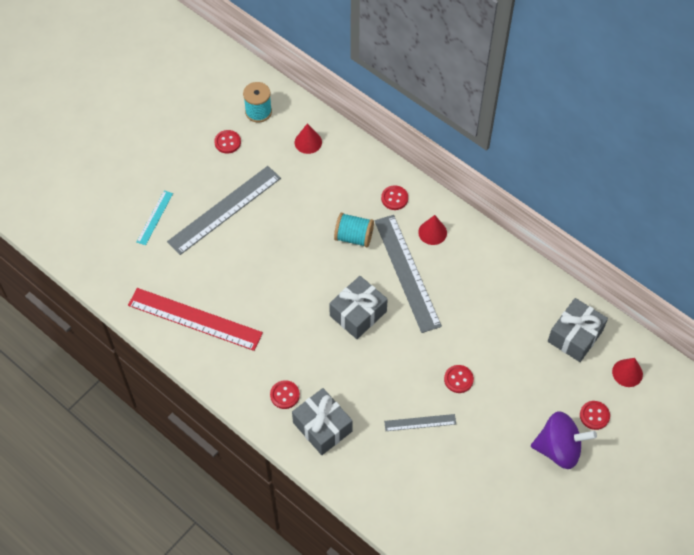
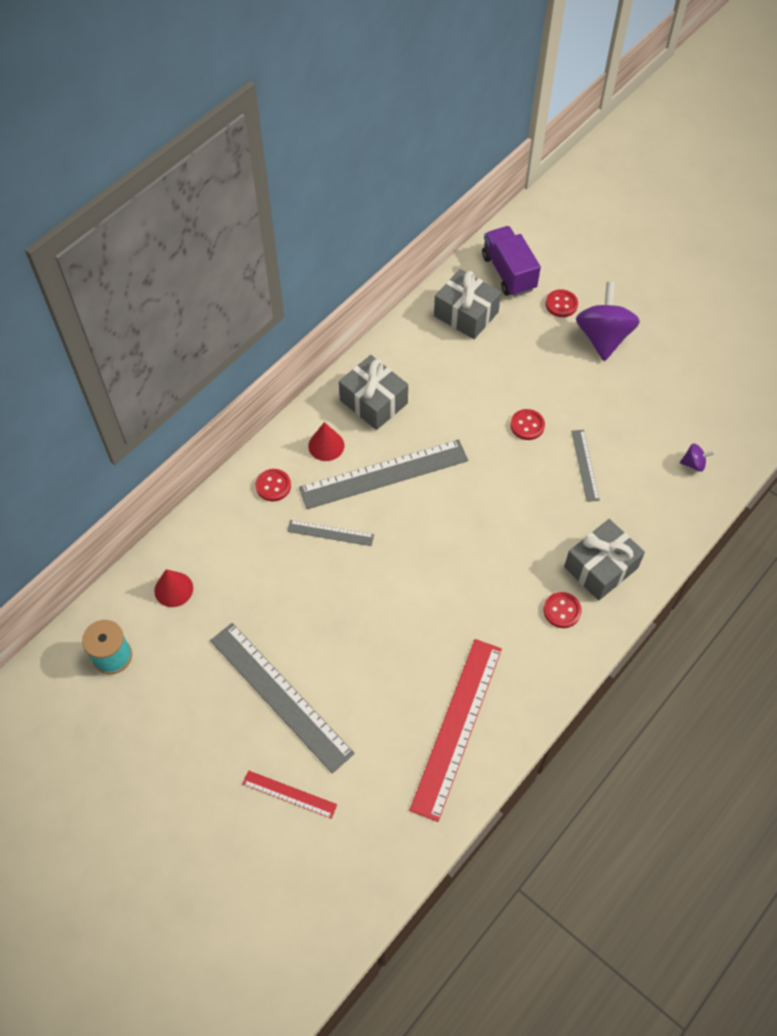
camera: 90 degrees left, 0 degrees up
turquoise ruler [137,190,173,245] -> red ruler [242,770,337,819]
red button [214,130,241,154] -> none
grey gift [329,276,388,339] -> grey gift moved to [339,355,408,430]
turquoise spool [334,213,374,247] -> grey ruler [287,520,374,546]
red cone [612,358,643,387] -> purple truck [482,226,541,297]
none -> purple spinning top [680,444,715,472]

